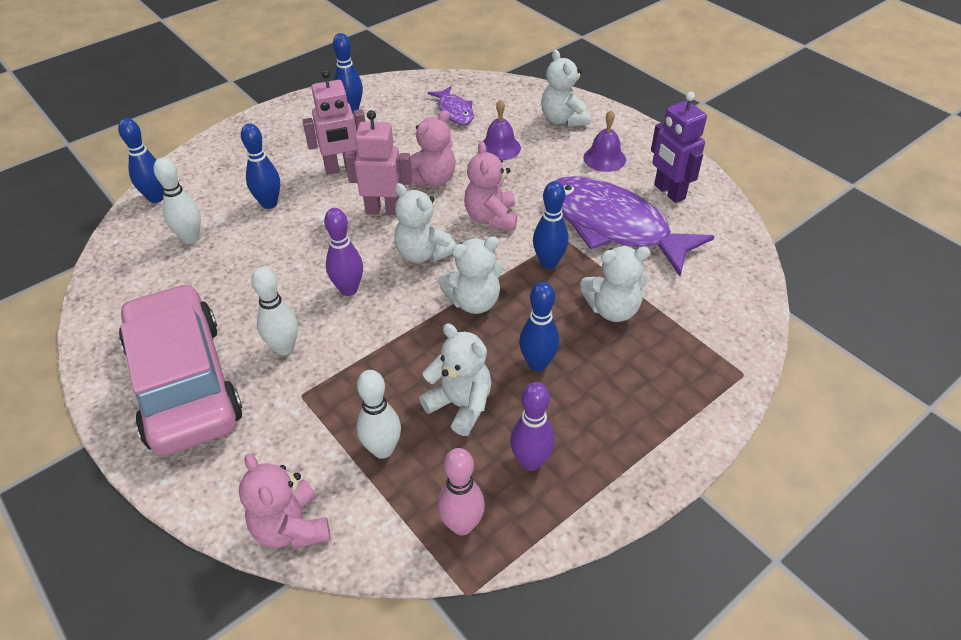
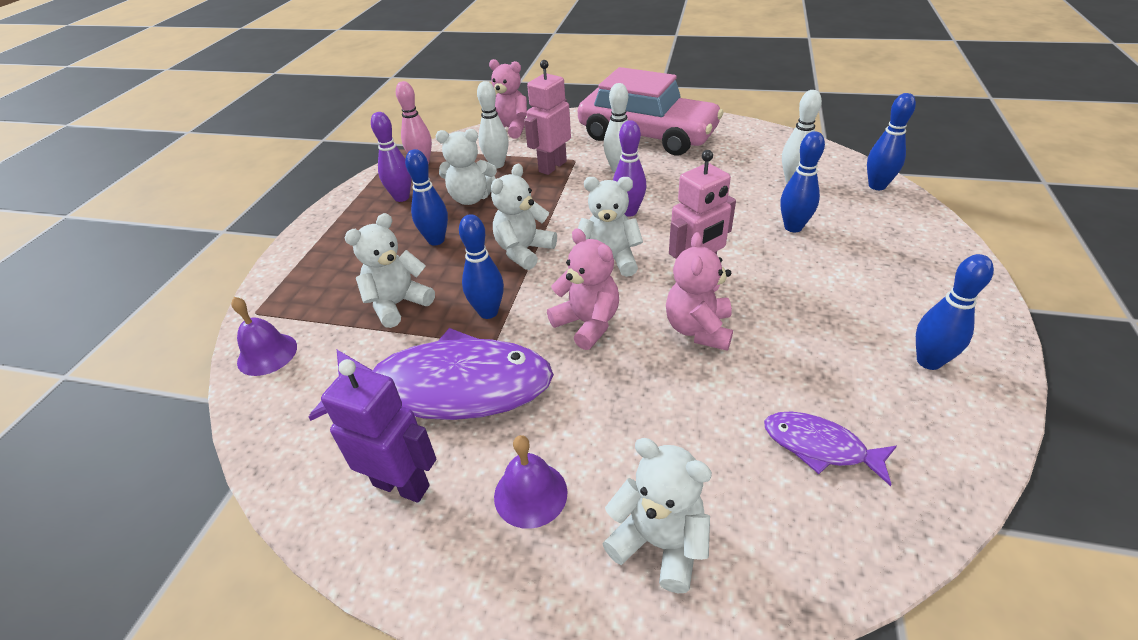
camera: 145 degrees right, 5 degrees down
pink robot [302,69,365,174] -> pink robot moved to [524,60,571,175]
purple bell [483,99,521,160] -> purple bell moved to [231,297,297,376]

